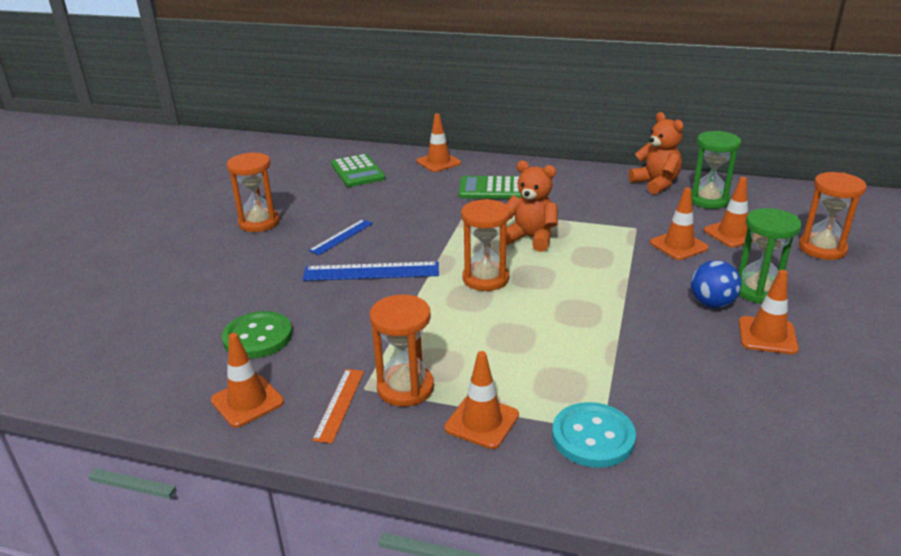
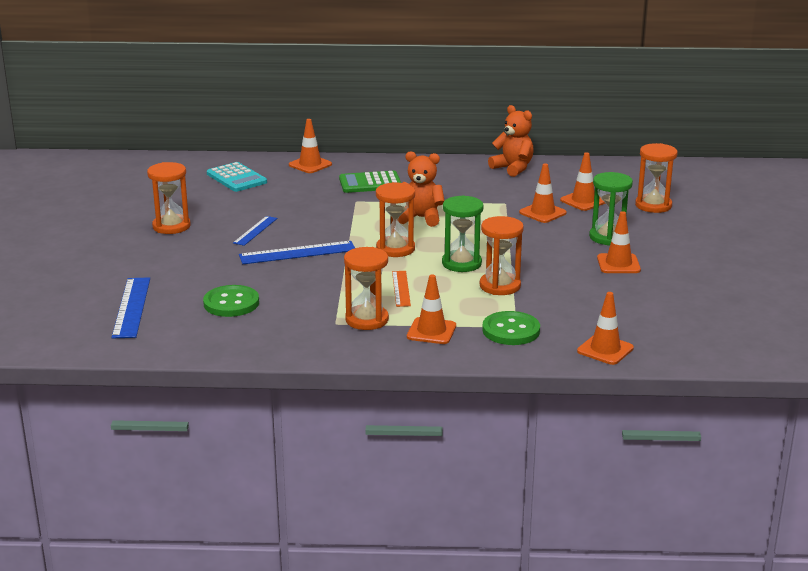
camera: 15 degrees left, 5 degrees down
orange traffic cone [211,333,284,428] -> orange traffic cone moved to [577,292,634,365]
orange ruler [312,369,364,443] -> orange ruler moved to [392,271,411,307]
green calculator [331,154,385,187] -> turquoise calculator [207,162,267,192]
turquoise button [552,402,636,468] -> green button [482,311,540,345]
green hourglass [691,131,741,209] -> green hourglass moved to [442,195,484,272]
blue ball [691,260,741,308] -> none
none -> blue ruler [112,277,150,339]
none -> orange hourglass [480,216,524,295]

